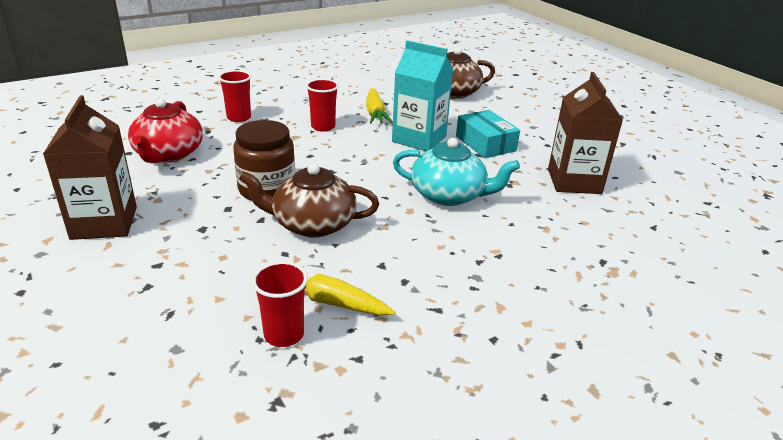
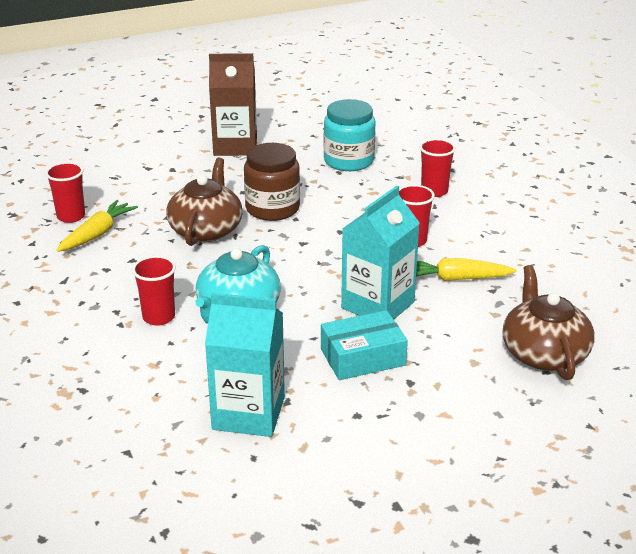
camera: 100 degrees right, 0 degrees up
red teapot [128,98,203,163] -> turquoise jar [324,99,375,171]
brown carton [548,72,623,194] -> turquoise carton [205,293,285,437]
none -> red cup [132,256,176,326]

